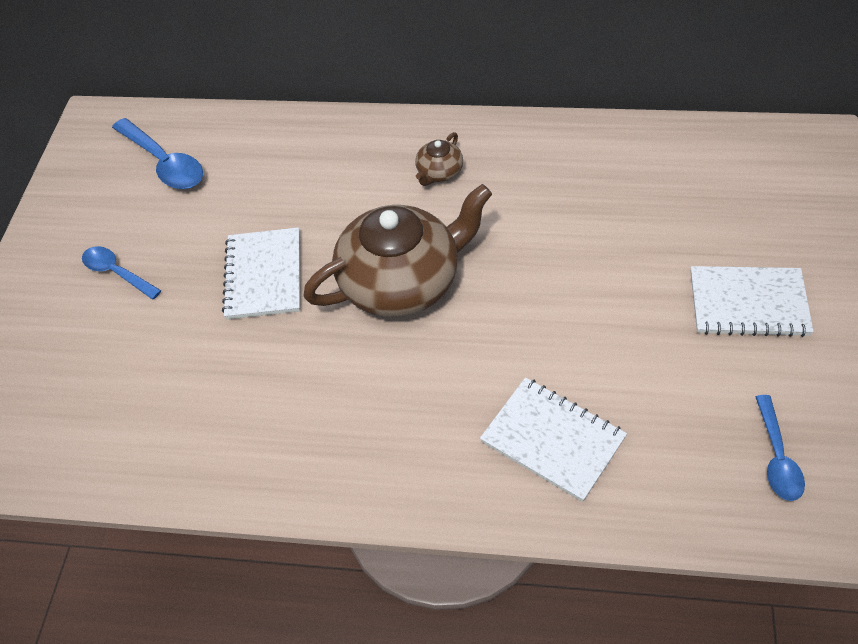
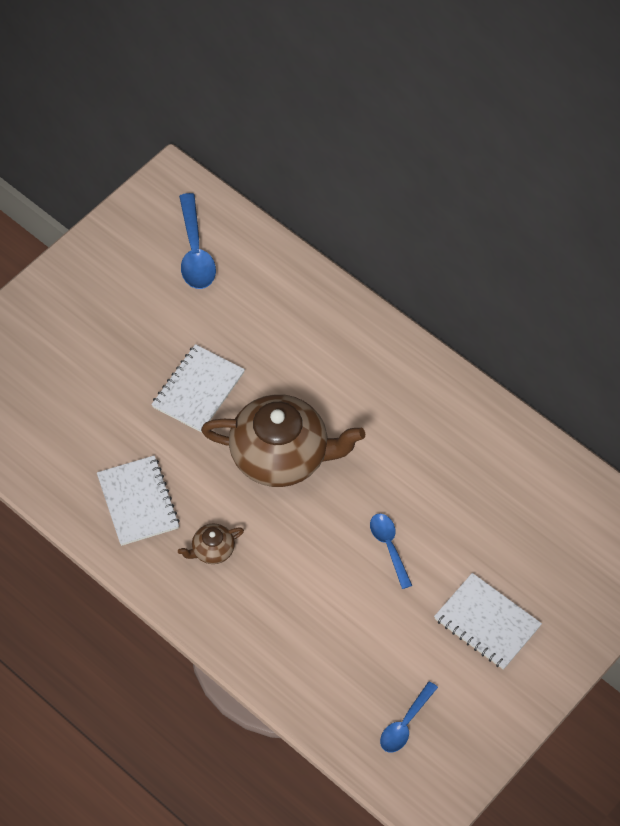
camera: 30 degrees right, 5 degrees up
blue spoon [82,246,161,300] -> blue spoon moved to [370,513,412,589]
brown teapot [415,132,463,186] -> brown teapot moved to [178,523,244,564]
white notebook [480,377,627,502] -> white notebook moved to [97,455,180,546]

